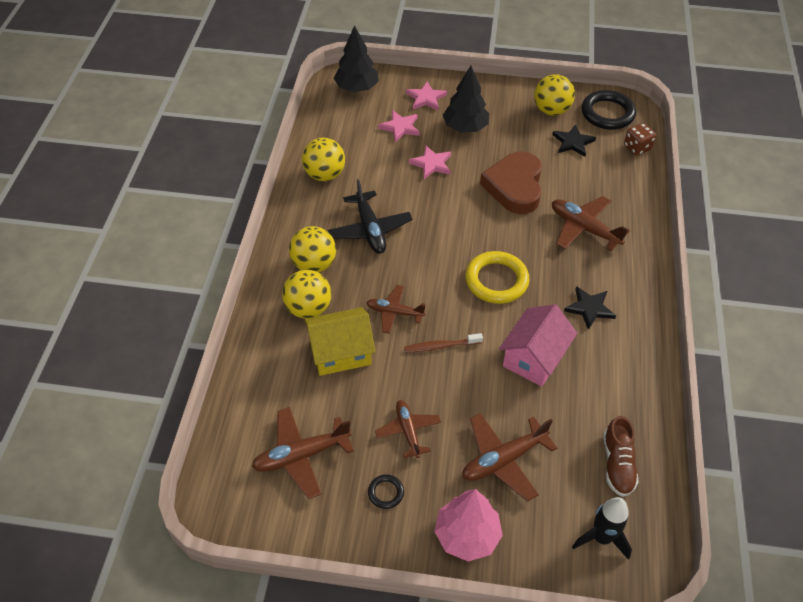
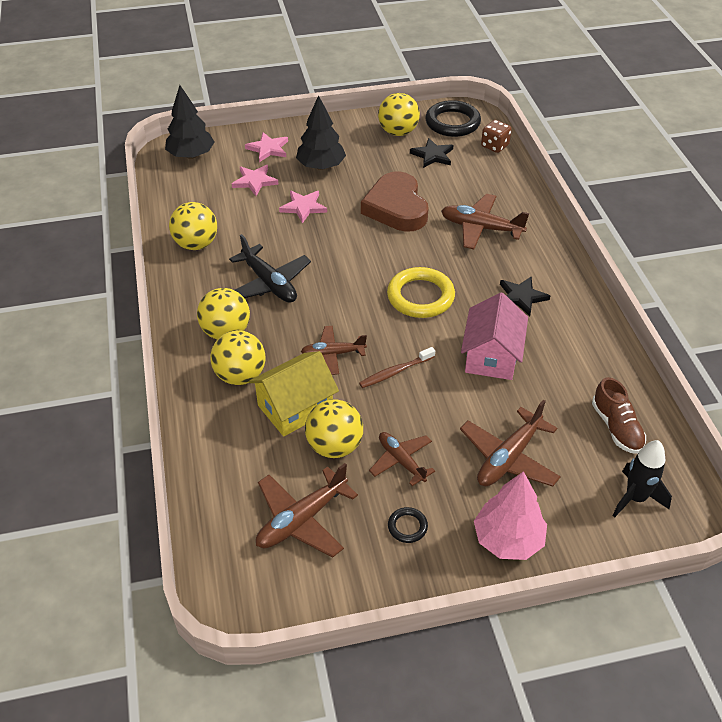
camera: 20 degrees left, 5 degrees down
none -> yellow ball [305,399,363,458]

